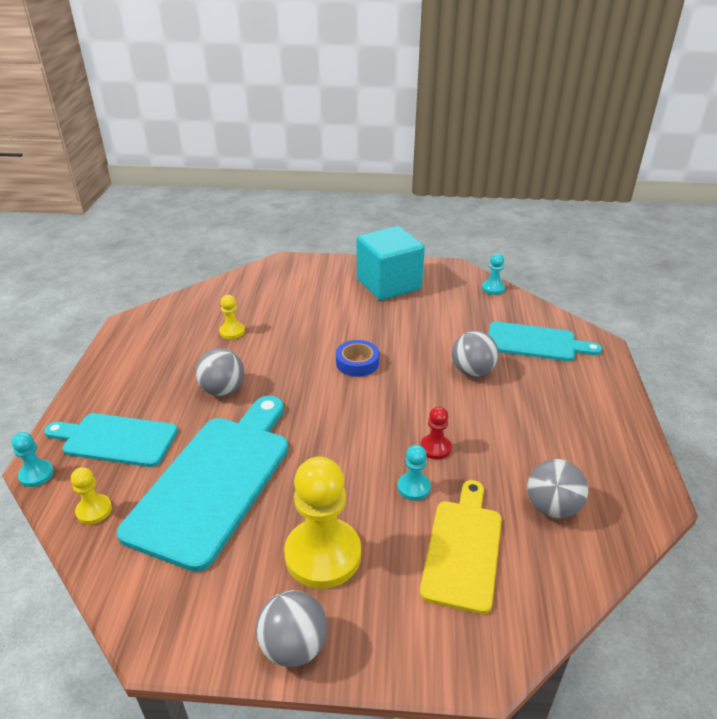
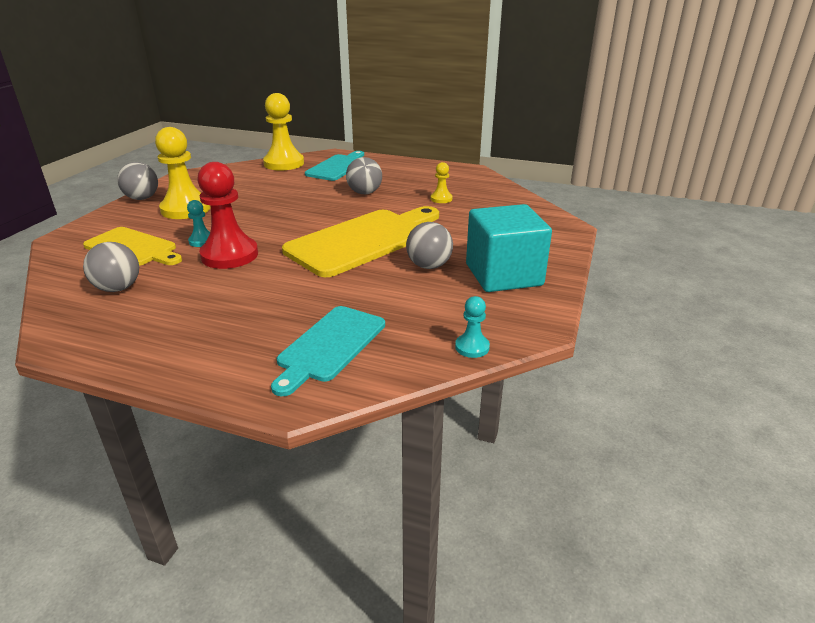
camera: 105 degrees right, 5 degrees down
turquoise pawn [12,432,54,487] -> none
yellow pawn [71,467,112,524] -> yellow pawn [263,93,304,171], size x2.10
turquoise cutting board [117,396,289,572] -> none
blue tape [336,340,379,377] -> yellow cutting board [282,206,439,277]
red pawn [420,406,452,460] -> red pawn [197,162,258,269], size x2.10
grey ball [452,331,499,377] -> grey ball moved to [406,222,453,269]

